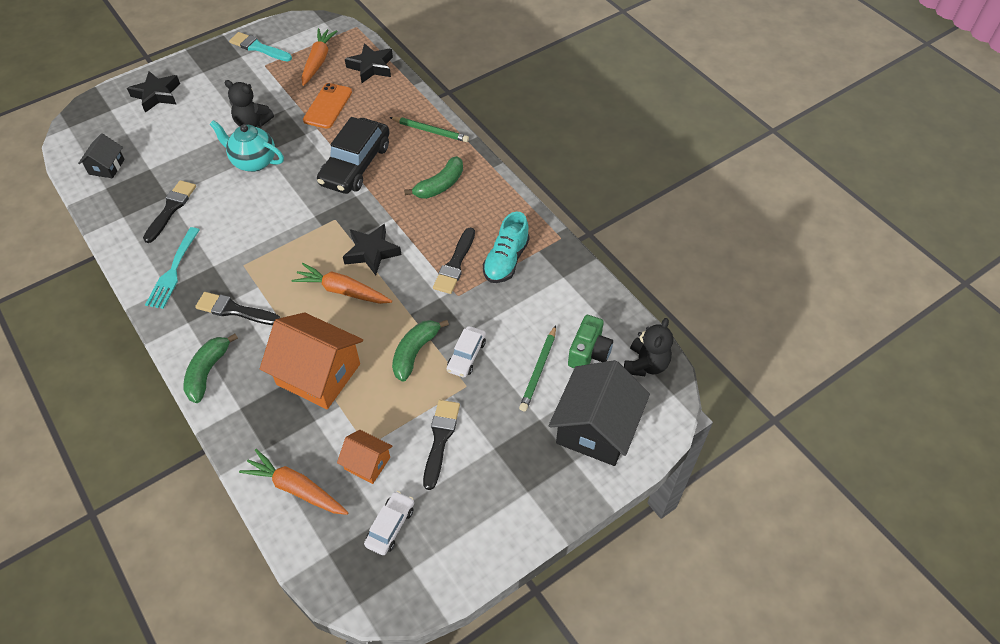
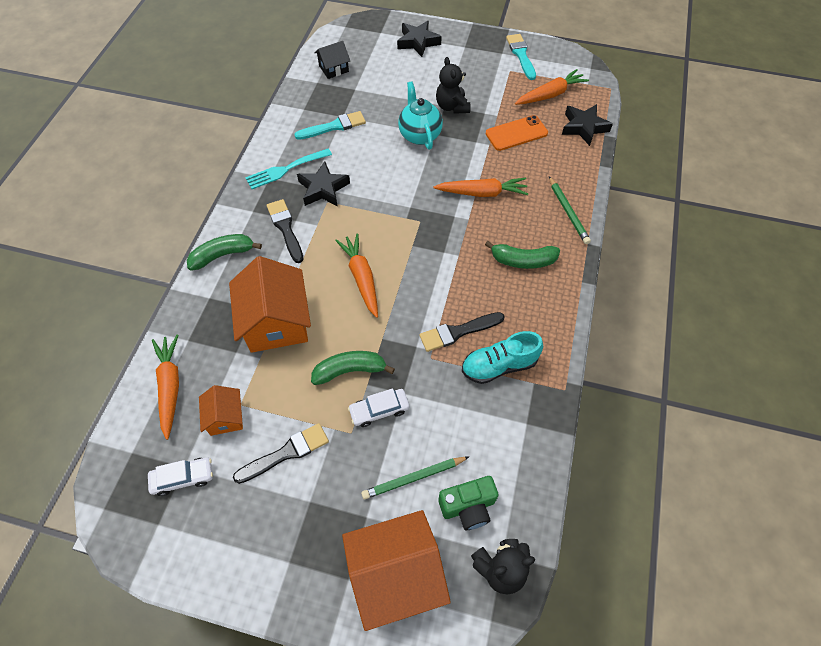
camera: 50 degrees right, 5 degrees up
black brush [143,180,196,243] -> turquoise brush [294,111,366,140]
black car [317,117,390,194] -> orange carrot [434,178,528,197]
black star [343,224,401,275] -> black star moved to [297,161,350,207]
black house [549,360,650,466] -> orange house [342,510,451,631]

